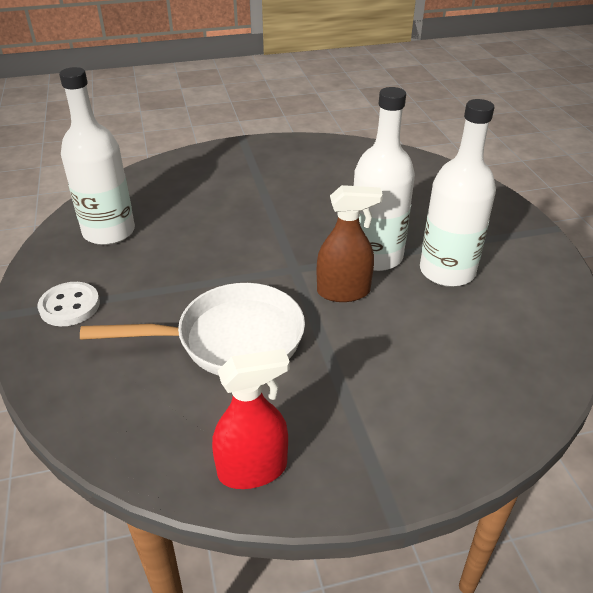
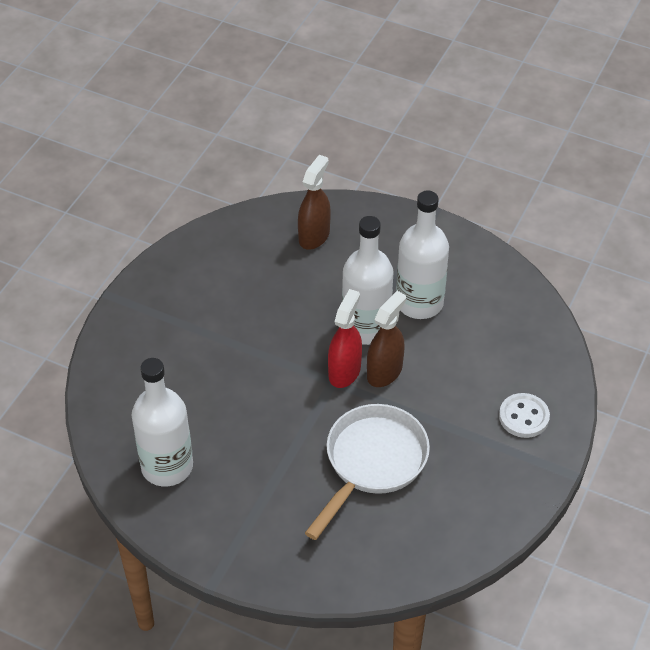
camera: 50 degrees left, 10 degrees up
white button [38,282,100,326] -> white button moved to [499,393,550,438]
red spray bottle [212,349,290,489] -> red spray bottle moved to [328,289,362,388]
none -> brown spray bottle [298,155,331,250]

